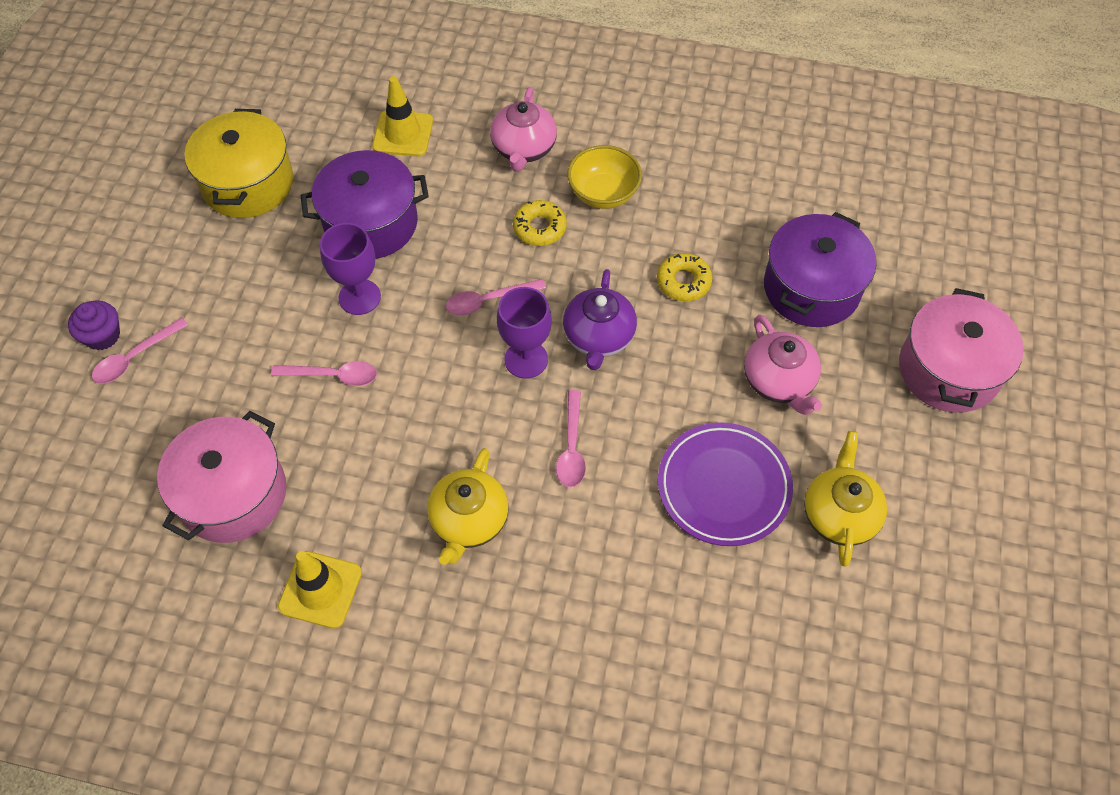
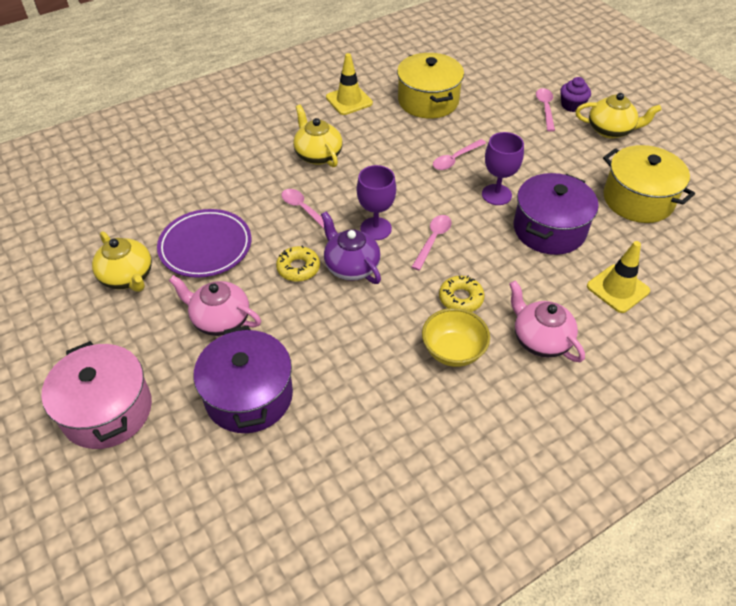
camera: 135 degrees right, 10 degrees down
pink pot [157,411,286,543] -> yellow pot [397,53,464,119]
yellow donut [657,253,712,301] -> yellow donut moved to [276,245,320,282]
none -> yellow teapot [575,93,662,139]

